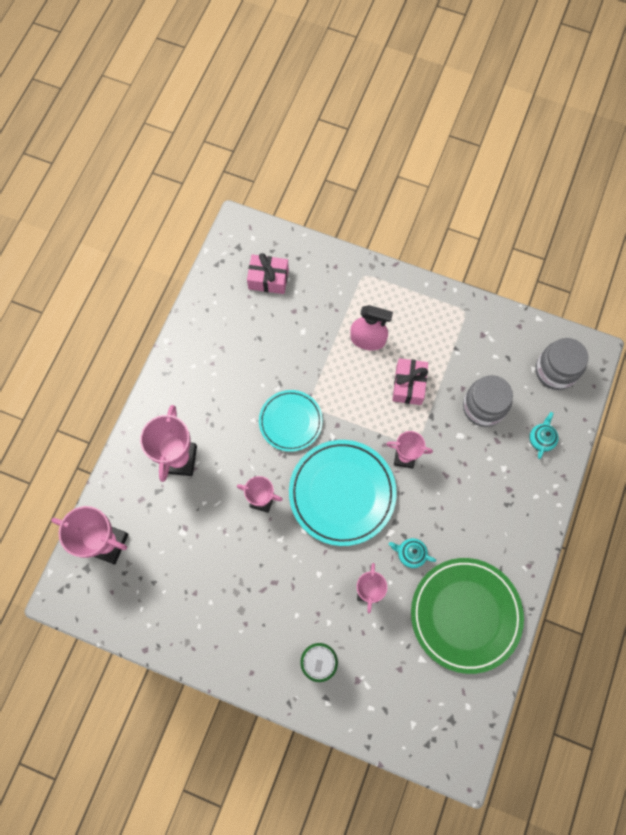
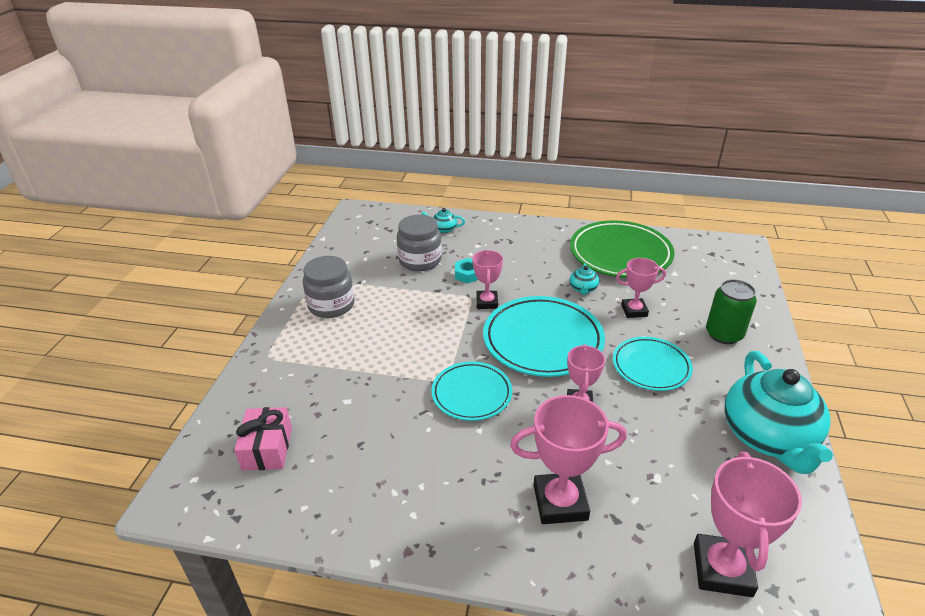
camera: 100 degrees left, 35 degrees down
pink spray bottle [350,305,393,351] -> none
pink gift [392,358,428,405] -> none
grey jar [536,338,588,390] -> grey jar moved to [303,256,355,318]
none -> turquoise nut [455,258,478,283]
none -> turquoise plate [613,337,693,391]
none -> turquoise teapot [725,351,833,474]

